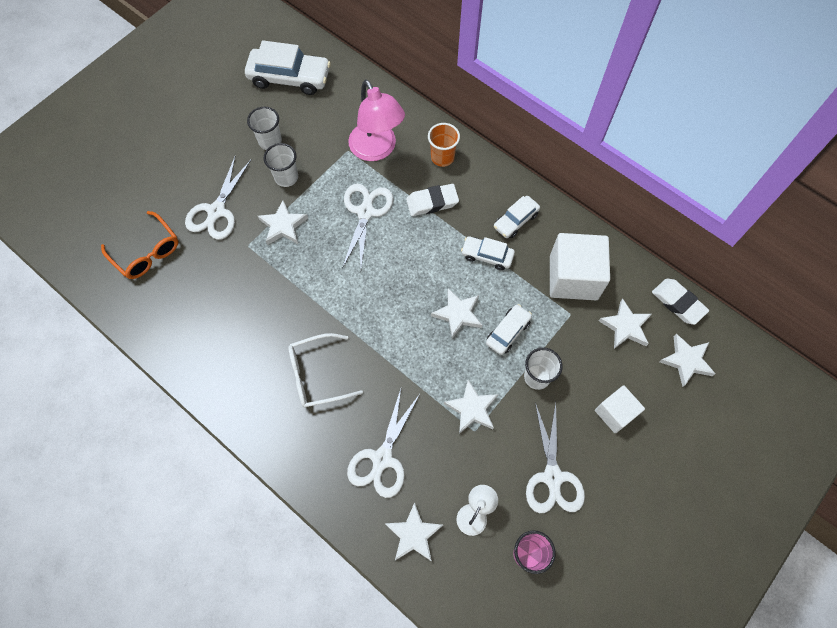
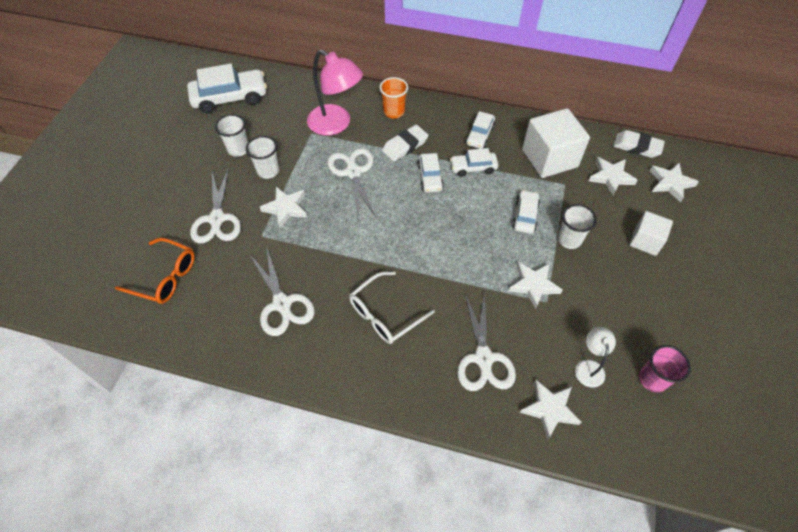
camera: 25 degrees left, 10 degrees down
white star [431,288,482,339] -> none
white scissors [526,402,585,513] -> white scissors moved to [250,246,315,336]
none -> white car [417,153,444,192]

